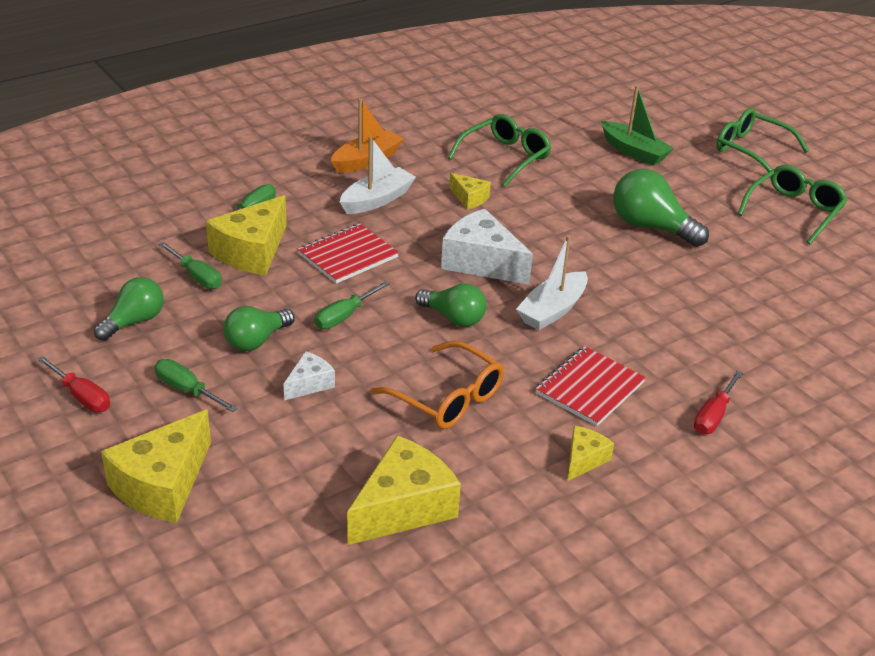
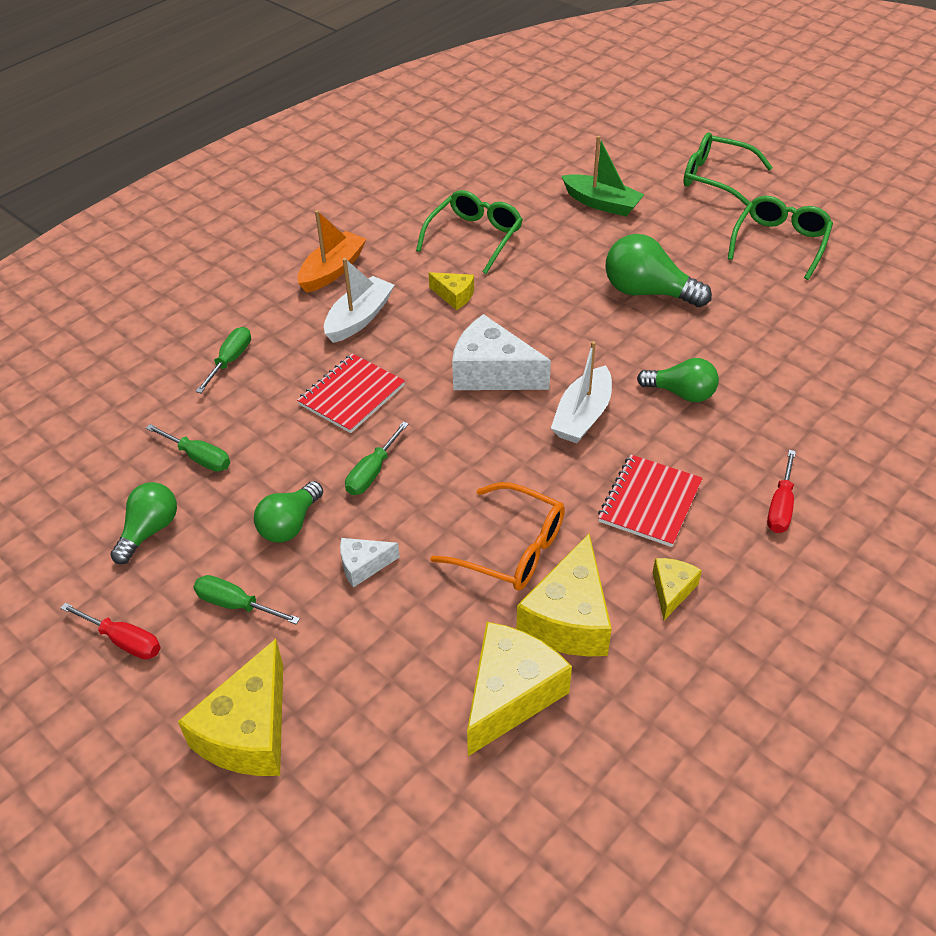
camera: 10 degrees left, 10 degrees up
yellow cheese [206,195,287,275] -> yellow cheese moved to [516,534,612,657]
white cheese [284,351,335,400] -> white cheese turned 135 degrees counterclockwise [340,538,400,588]
green light bulb [415,283,486,327] -> green light bulb moved to [637,358,719,402]

